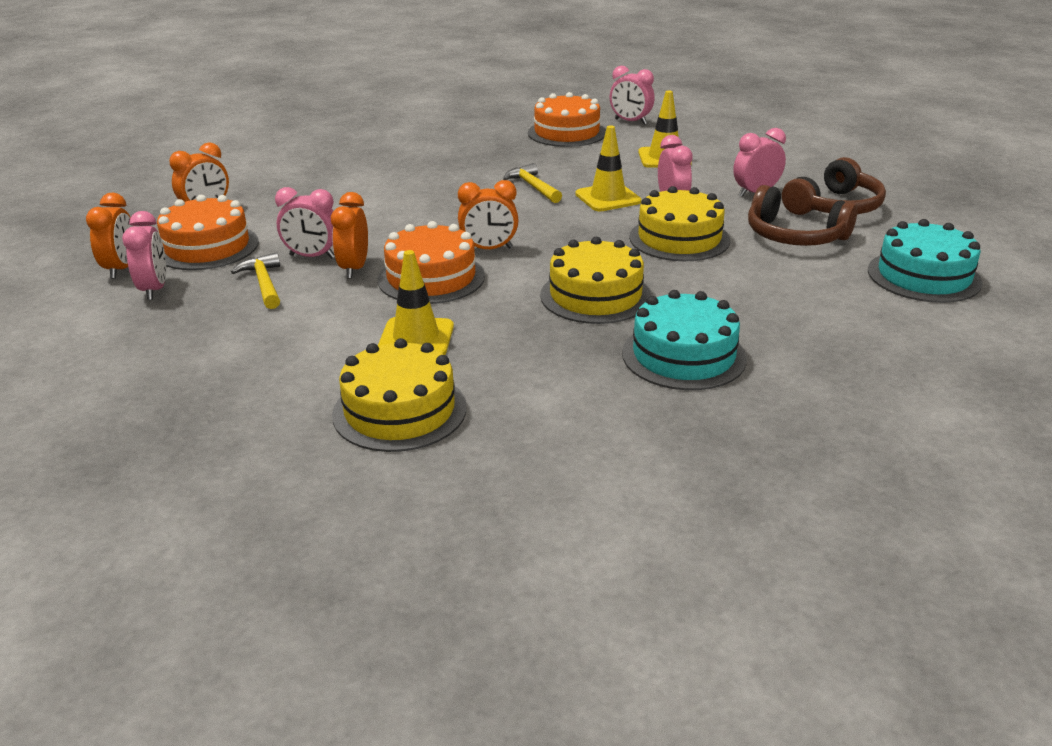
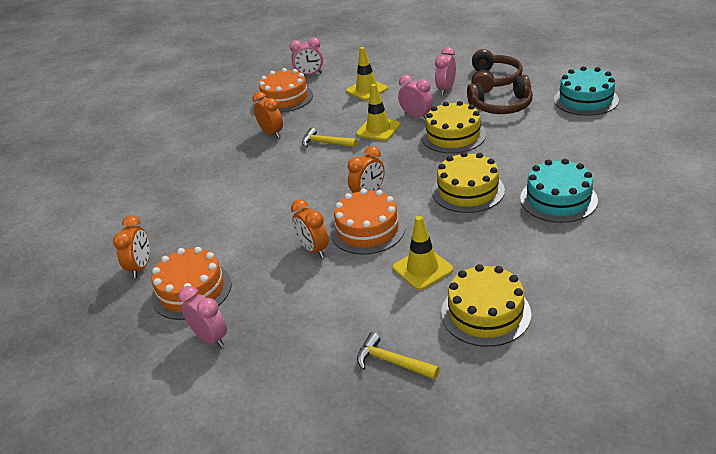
camera: 35 degrees left, 5 degrees up
orange clock [86,193,133,279] -> orange clock moved to [252,92,283,138]
yellow hammer [231,252,280,309] -> yellow hammer moved to [357,332,439,380]
pink clock [275,187,335,259] -> none

